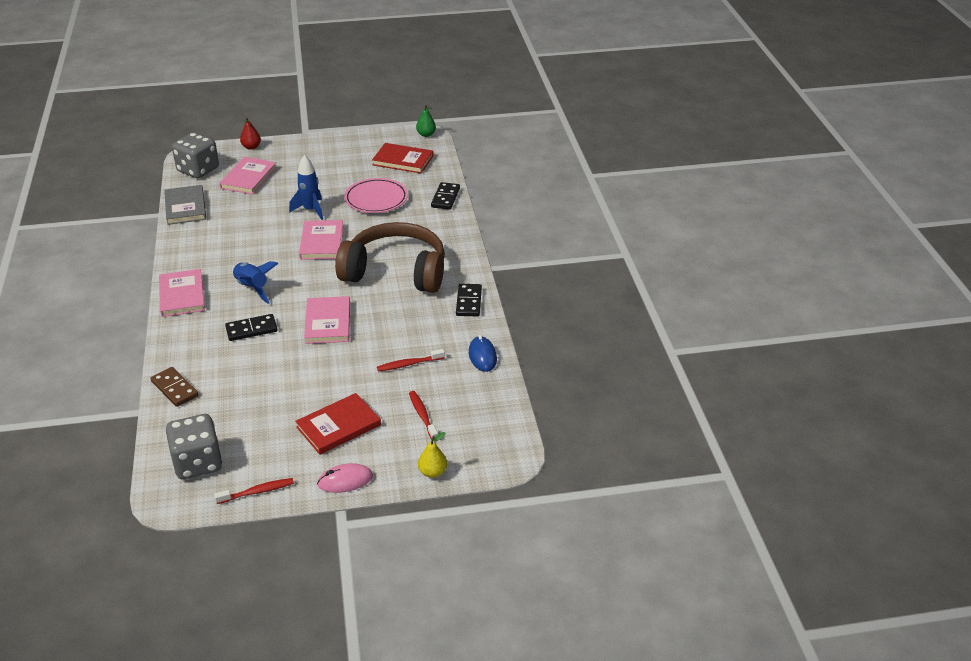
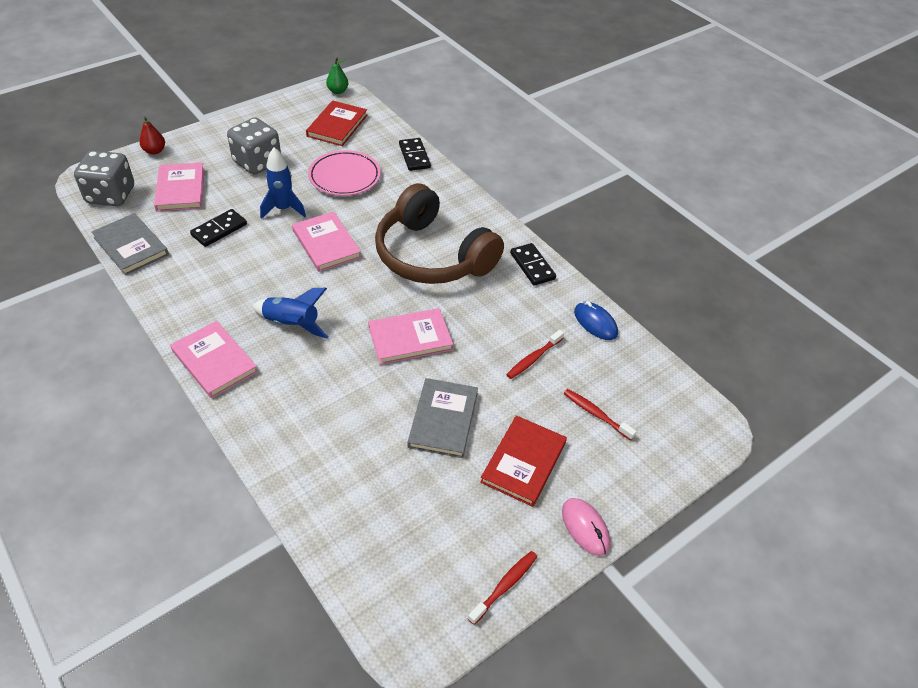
camera: 30 degrees left, 10 degrees up
brown domino [150,367,199,407] -> none
grey dice [165,414,222,479] -> grey dice moved to [227,117,281,175]
black domino [225,314,278,341] -> black domino moved to [190,209,247,247]
pink book [304,296,350,344] -> pink book turned 75 degrees counterclockwise [368,308,453,365]
pink mouse [317,463,373,493] -> pink mouse turned 75 degrees counterclockwise [562,498,610,556]
brown headphones [335,222,445,293] -> brown headphones turned 120 degrees counterclockwise [375,183,504,284]
red book [372,143,433,173] -> red book turned 60 degrees counterclockwise [306,100,367,146]
yellow pear [418,432,447,478] -> none
none -> grey book [408,378,478,458]

